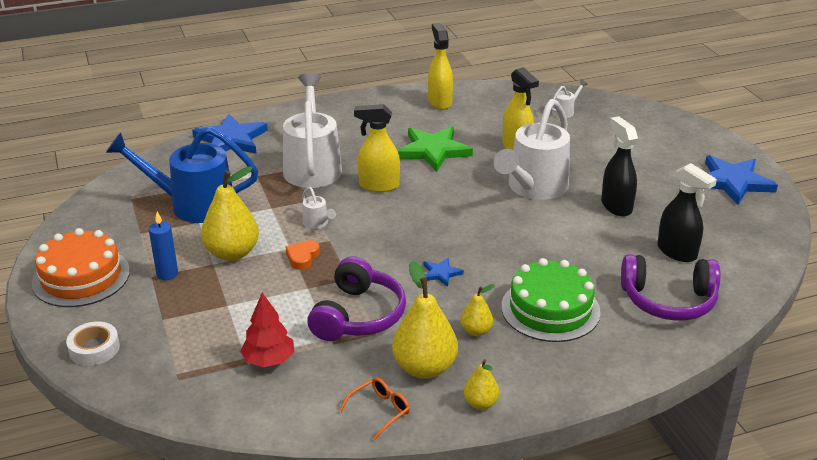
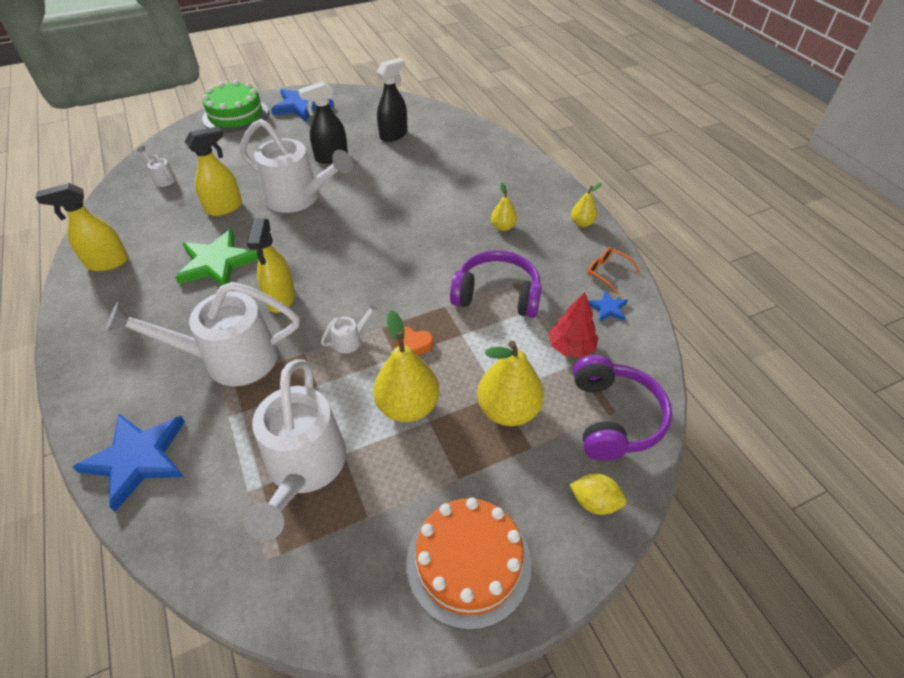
camera: 95 degrees left, 15 degrees up
white tape [66,322,120,365] -> yellow lemon [570,474,627,515]
blue watering can [106,127,258,223] -> white watering can [243,359,346,541]
blue candle [149,212,178,280] -> none
yellow pear [392,261,458,379] -> yellow pear moved to [477,341,544,426]
blue star [423,258,464,287] -> blue star moved to [588,291,628,322]
green cake [501,258,601,342] -> green cake moved to [202,80,269,133]
purple headphones [621,254,720,321] -> purple headphones moved to [573,355,672,461]

